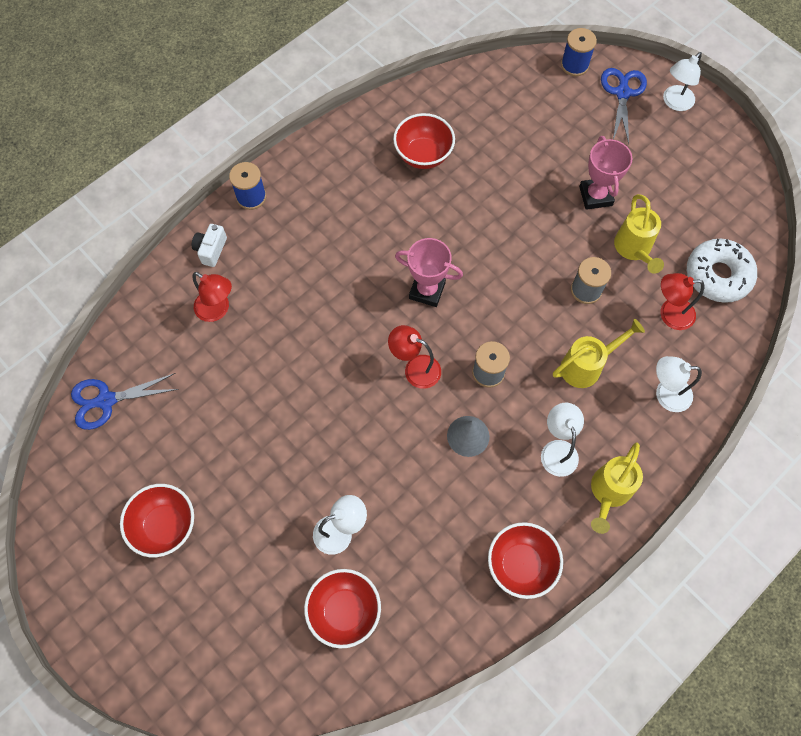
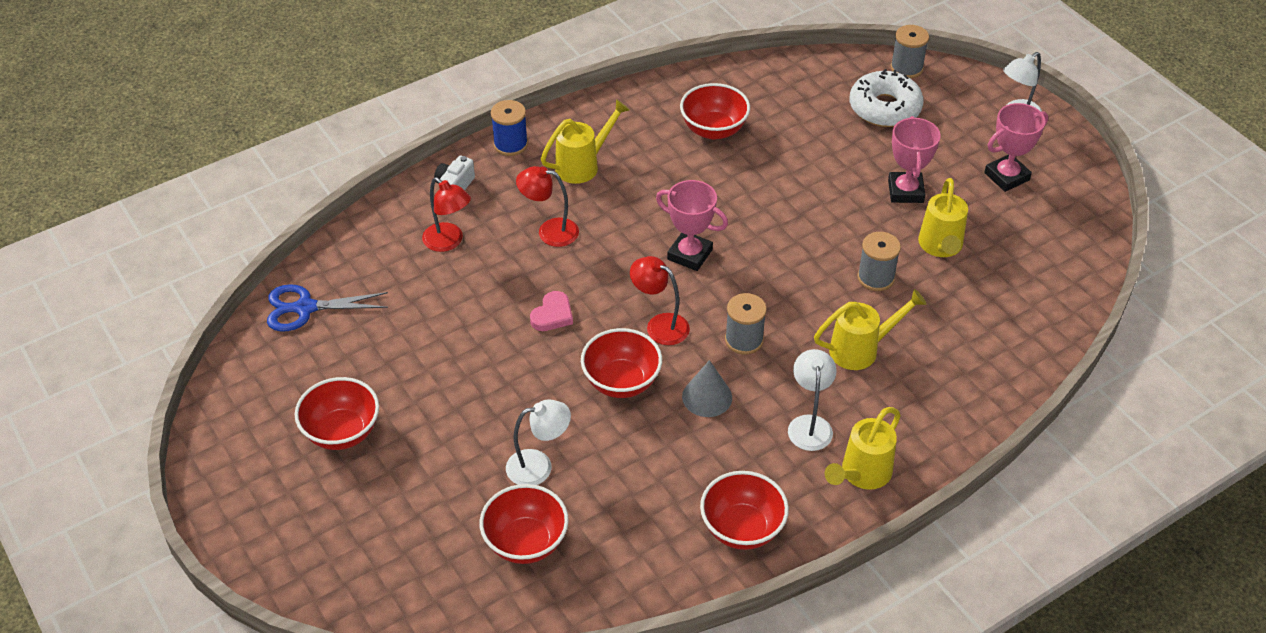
camera: 10 degrees right, 20 degrees down
blue spool [561,28,597,76] -> grey spool [890,25,929,78]
blue scissors [601,68,647,144] -> none
white lamp [656,356,702,412] -> none
red lamp [661,273,704,330] -> red lamp moved to [516,166,579,247]
white donut [687,239,757,303] -> white donut moved to [850,69,924,127]
none -> pink heart [530,291,573,331]
none -> yellow watering can [541,99,630,184]
none -> red bowl [581,328,662,398]
none -> pink trophy [984,103,1048,192]

